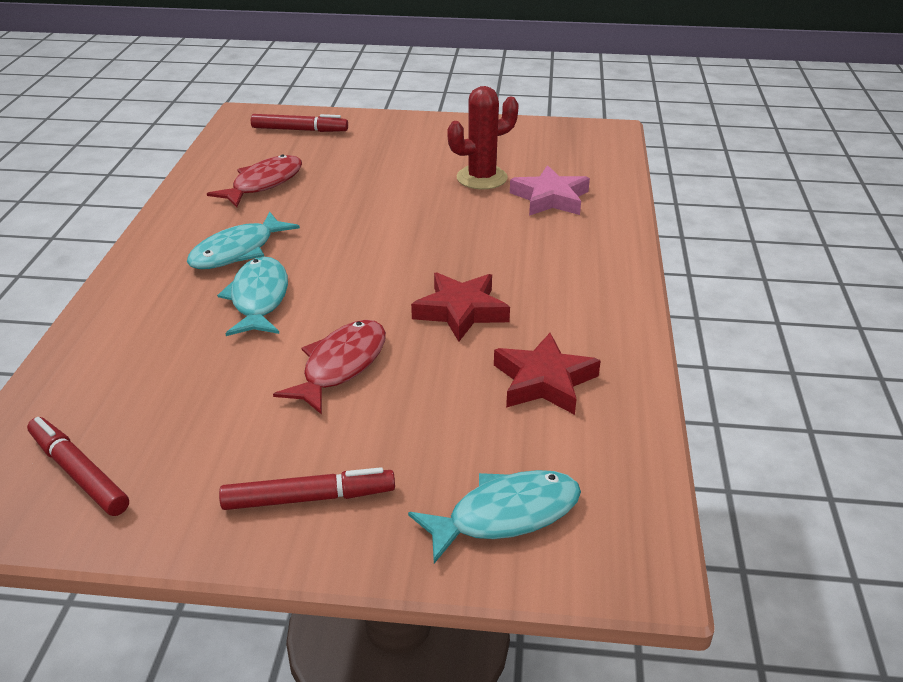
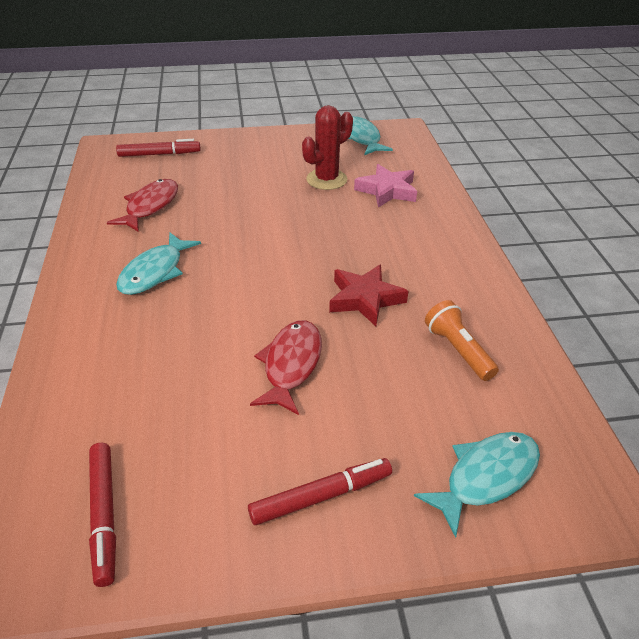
camera: 15 degrees left, 5 degrees up
red marker [27,417,129,516] -> red marker turned 135 degrees counterclockwise [89,443,116,587]
turquoise fish [217,257,288,336] -> turquoise fish moved to [348,116,393,155]
red star [494,333,601,415] -> orange flashlight [425,300,499,381]

